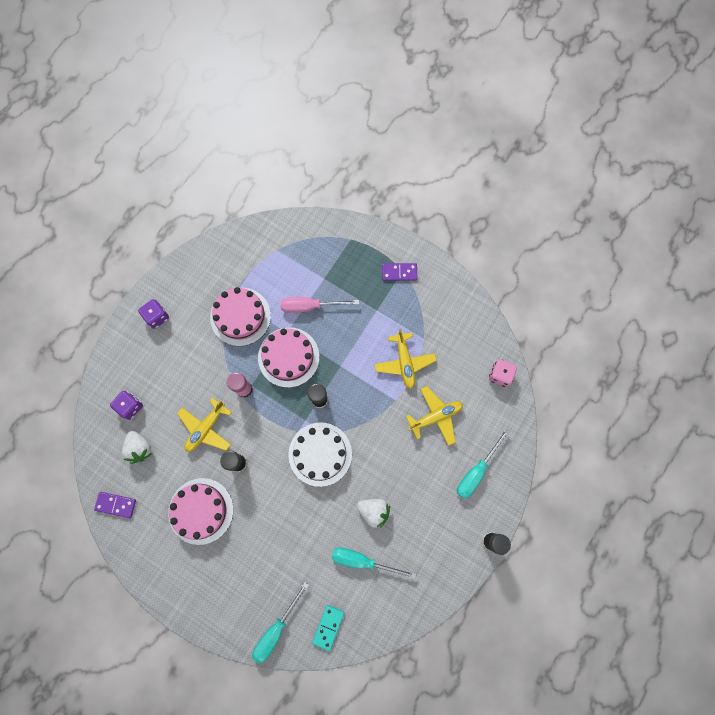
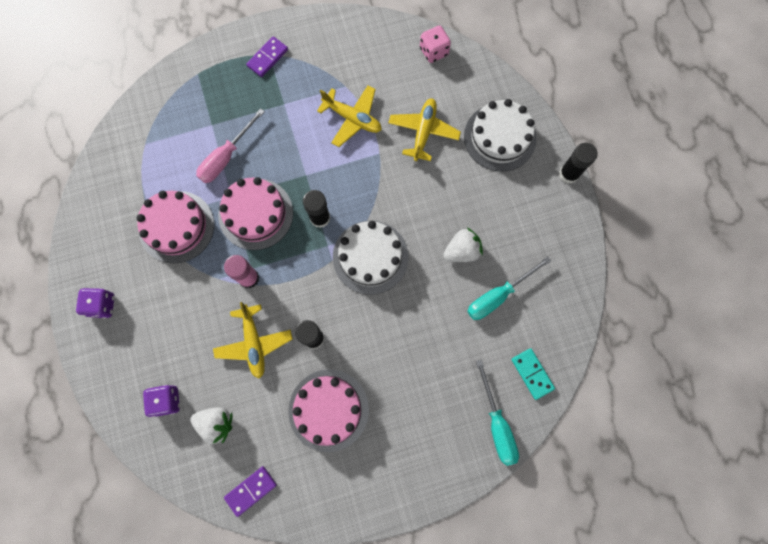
camera: 50 degrees left, 0 degrees up
turquoise screwdriver [457,428,510,499] -> white cake [464,99,537,172]

